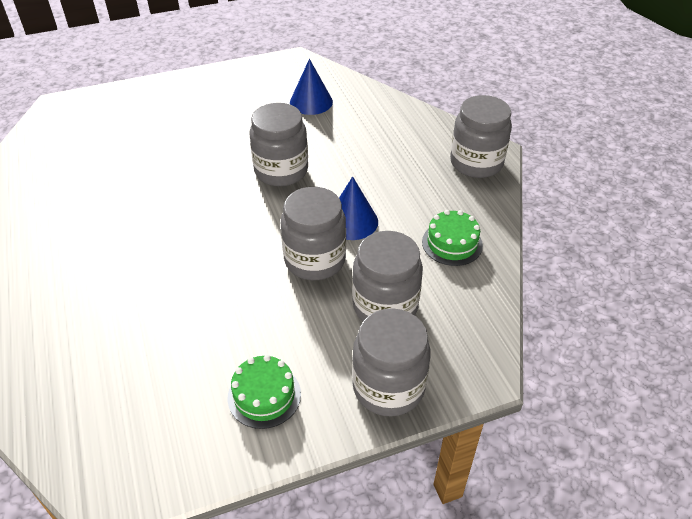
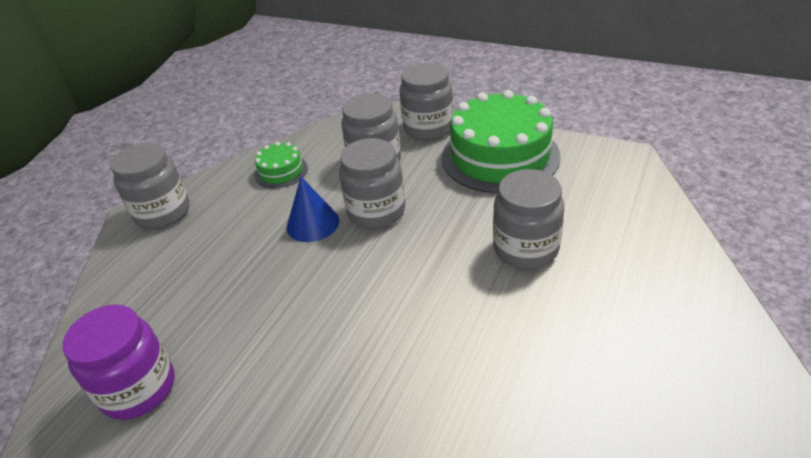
camera: 130 degrees left, 5 degrees down
green cake [228,355,301,429] -> green cake [442,90,561,193], size x2.15
grey jar [249,103,308,186] -> grey jar moved to [493,169,564,269]
blue cone [290,59,333,115] -> purple jar [63,305,174,420]

